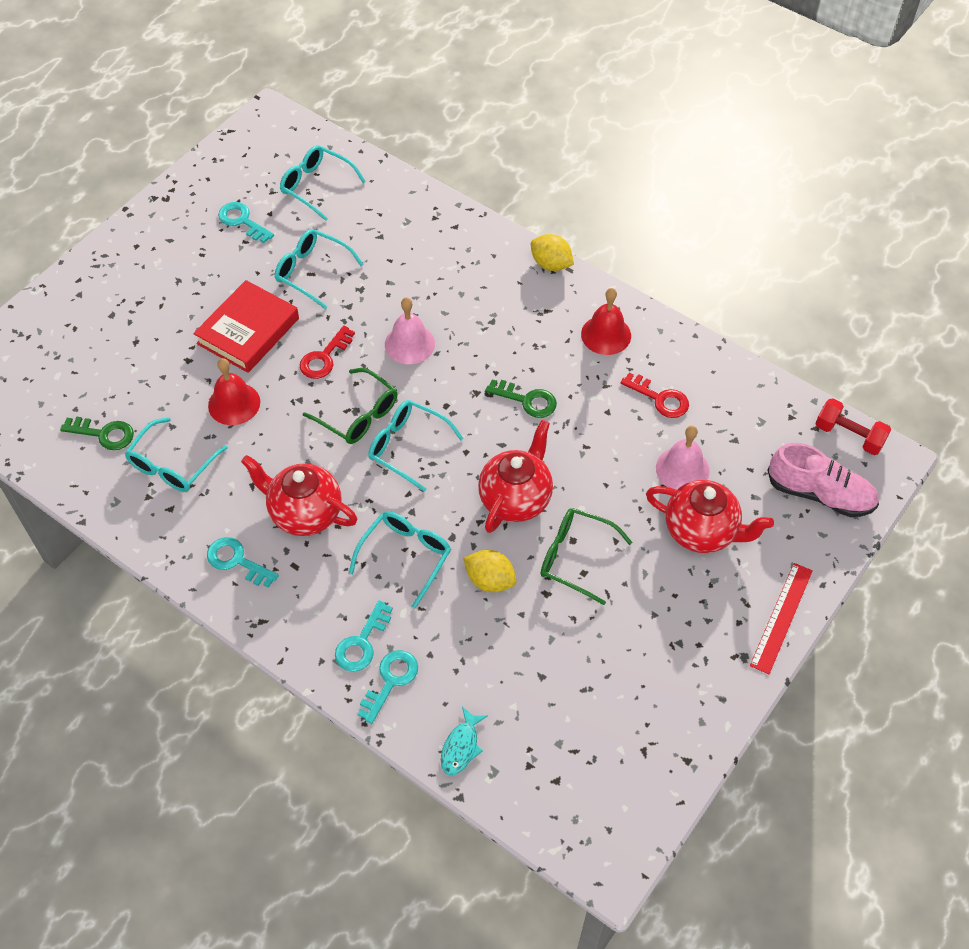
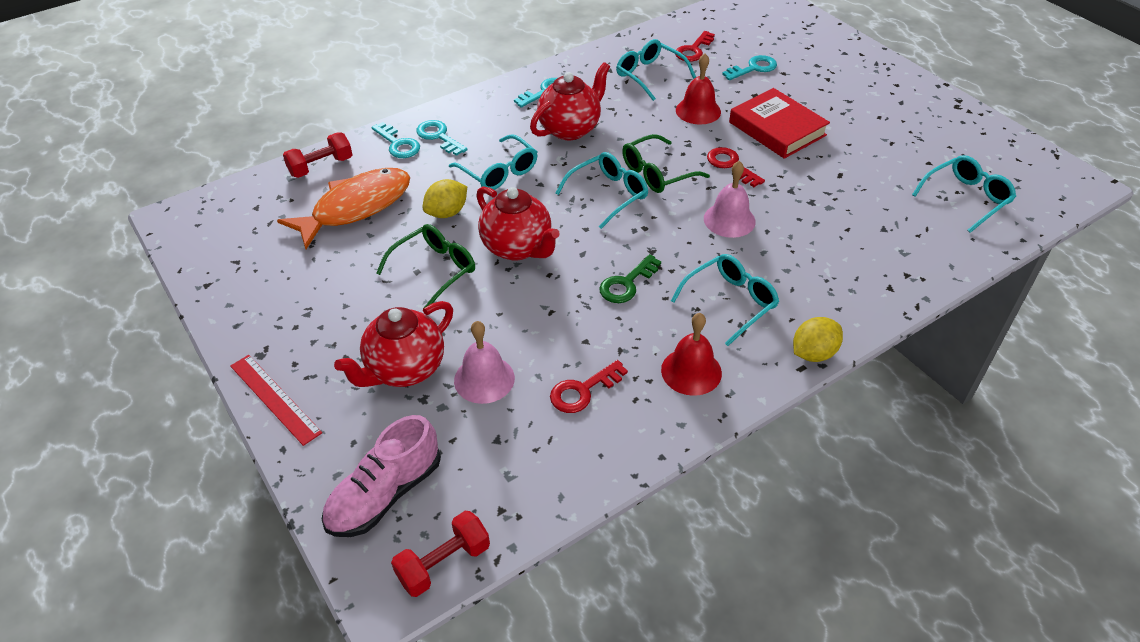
camera: 110 degrees right, 10 degrees down
green key [60,417,134,450] -> red key [675,31,715,61]
turquoise key [218,202,274,243] -> turquoise key moved to [722,55,777,80]
turquoise glasses [275,229,364,309] -> turquoise glasses moved to [671,254,779,346]
turquoise fish [441,707,487,776] -> red dumbbell [283,132,353,178]
none -> orange fish [277,168,410,249]

